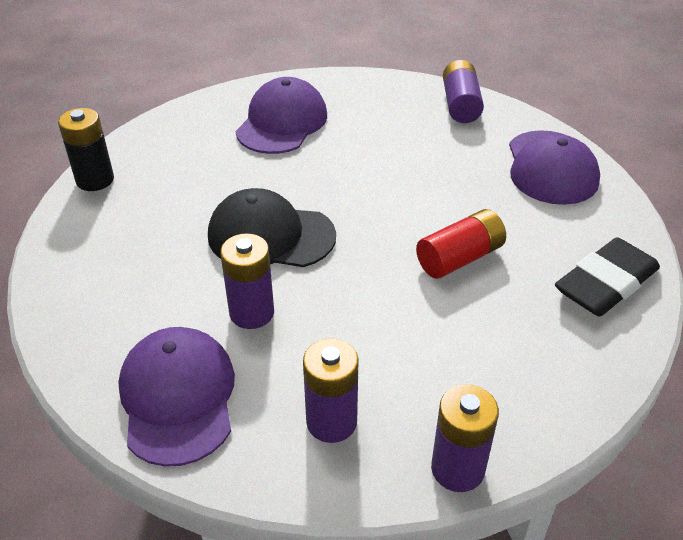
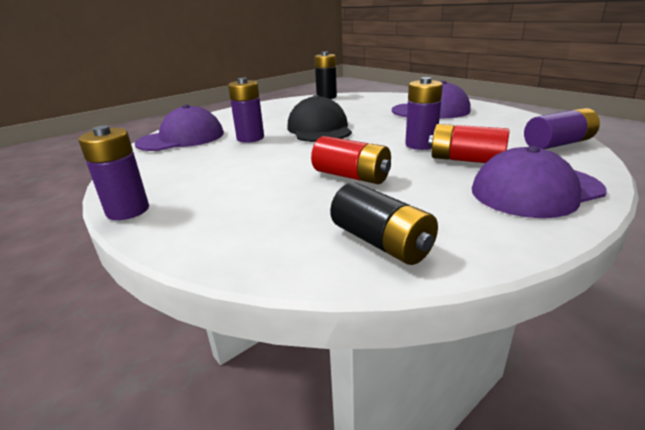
camera: 70 degrees right, 15 degrees down
purple battery [303,338,359,443] -> purple battery moved to [405,77,443,150]
black eraser [555,237,660,316] -> black battery [330,183,438,265]
none -> red battery [428,124,510,163]

